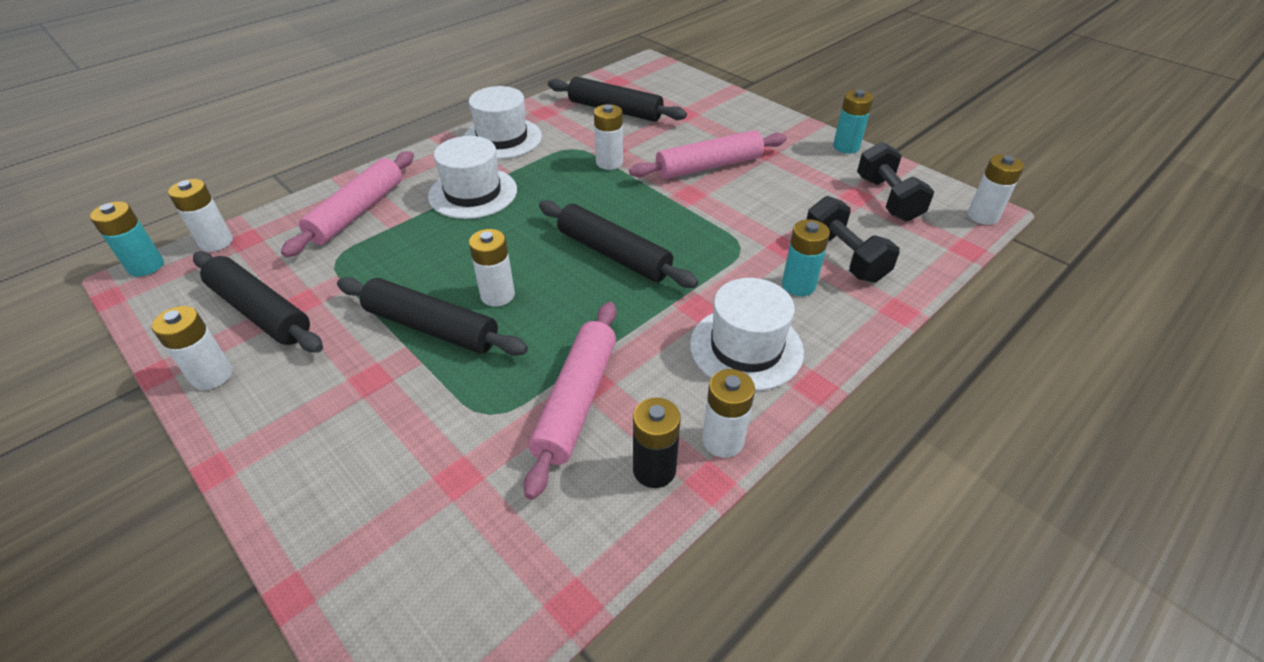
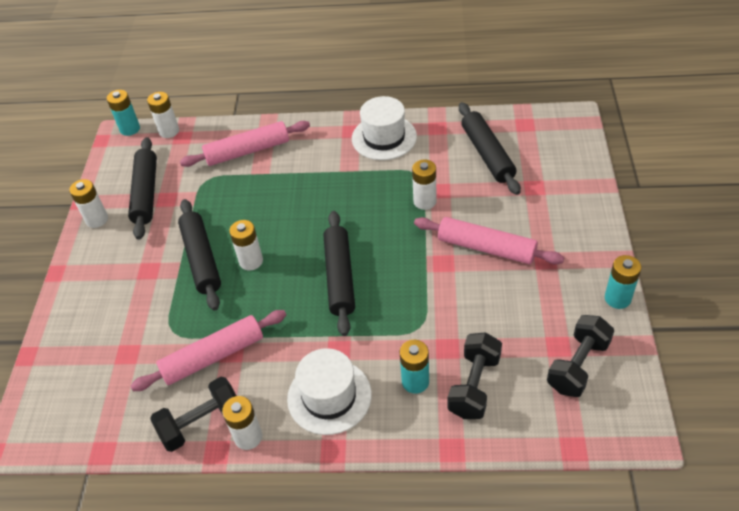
camera: 50 degrees right, 5 degrees up
white hat [428,136,517,219] -> none
black battery [633,398,681,488] -> black dumbbell [150,377,236,452]
white battery [968,154,1024,225] -> none

